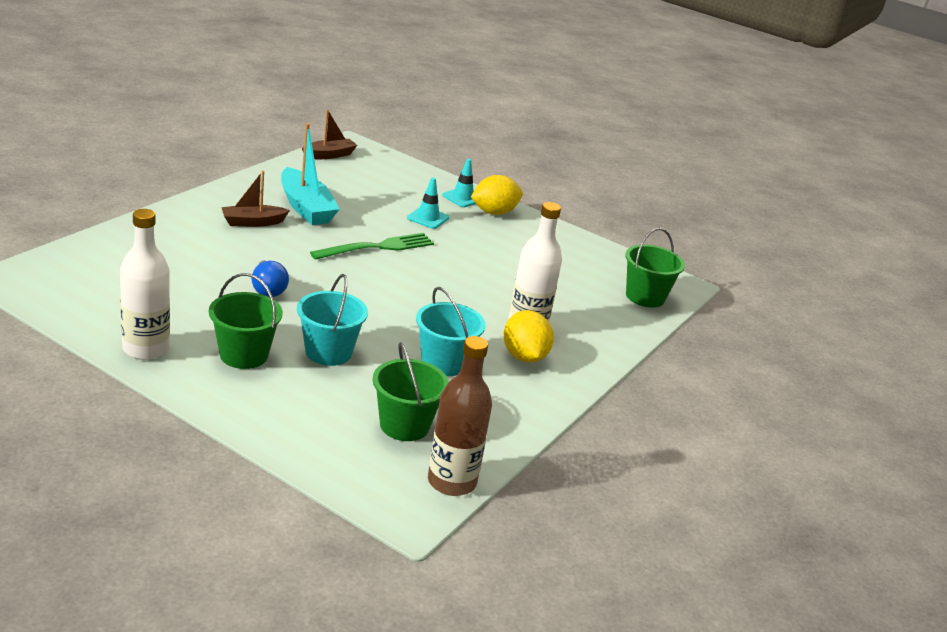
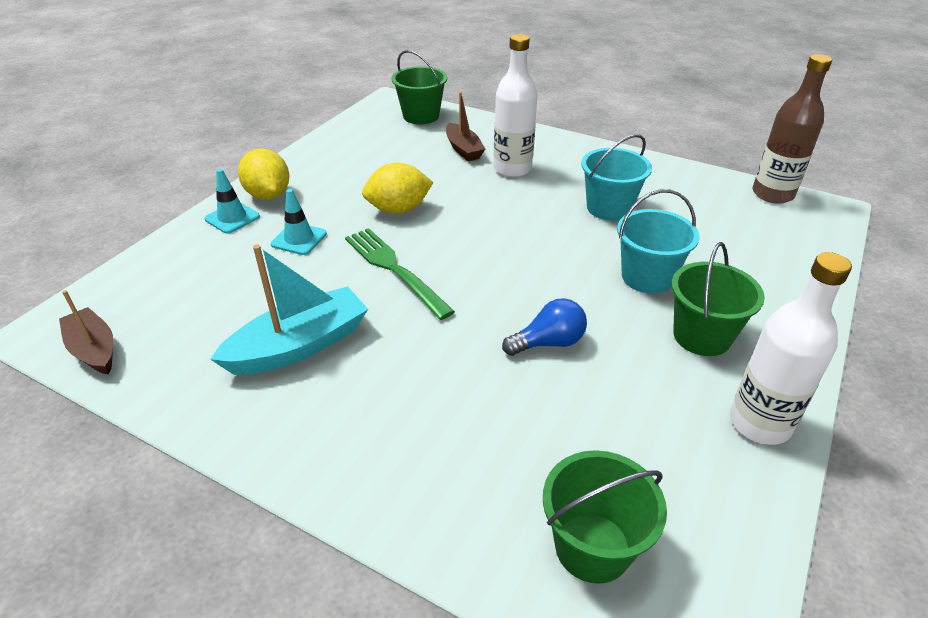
camera: 90 degrees left, 10 degrees up
brown boat [221,171,290,227] -> brown boat moved to [446,92,485,161]
green bucket [373,342,449,441] -> green bucket moved to [543,450,667,584]
yellow lemon [504,310,554,363] -> yellow lemon moved to [362,163,433,214]

